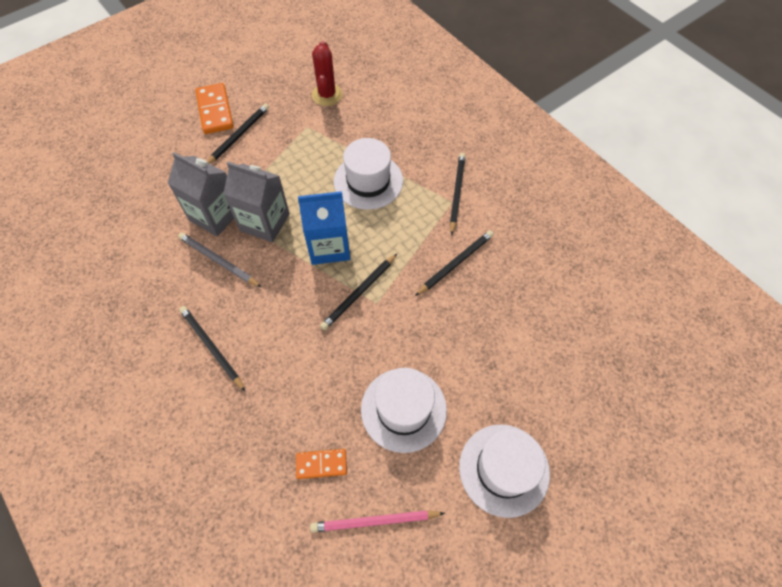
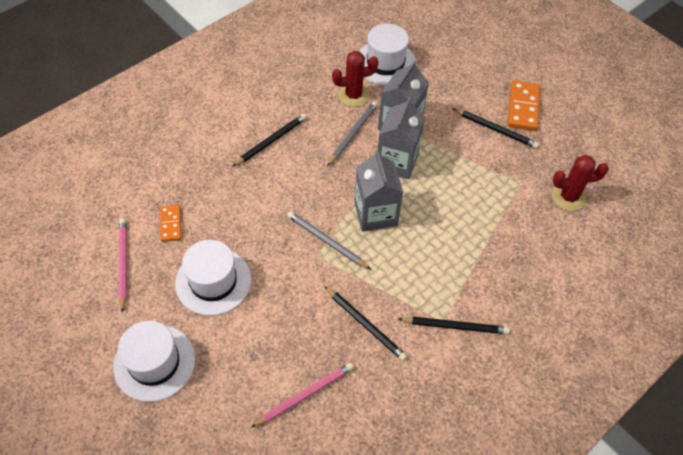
camera: 85 degrees right, 5 degrees down
orange domino [195,83,234,134] -> orange domino turned 60 degrees counterclockwise [507,80,540,131]
blue carton [298,191,350,265] -> grey carton [354,150,403,232]
black pencil [320,254,397,330] -> grey pencil [287,211,371,269]
white hat [334,138,403,210] -> white hat moved to [359,24,416,85]
none -> pink pencil [251,363,354,427]
none -> red cactus [332,51,379,107]

